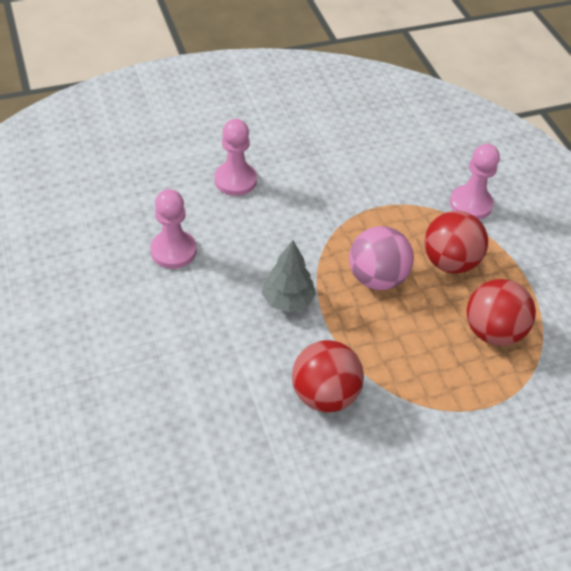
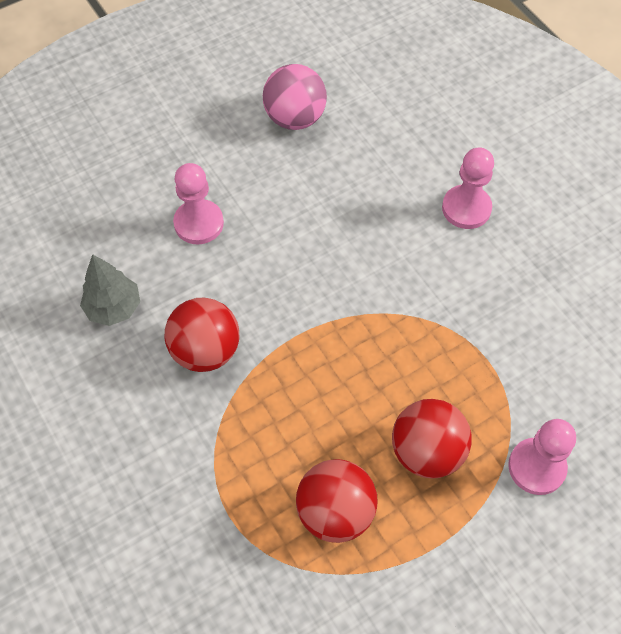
camera: 80 degrees right, 10 degrees up
pink pawn [150,189,197,269] -> pink pawn moved to [173,163,224,244]
grey tree [261,240,316,312] -> grey tree moved to [80,254,140,326]
pink ball [349,226,414,290] -> pink ball moved to [263,64,327,130]

